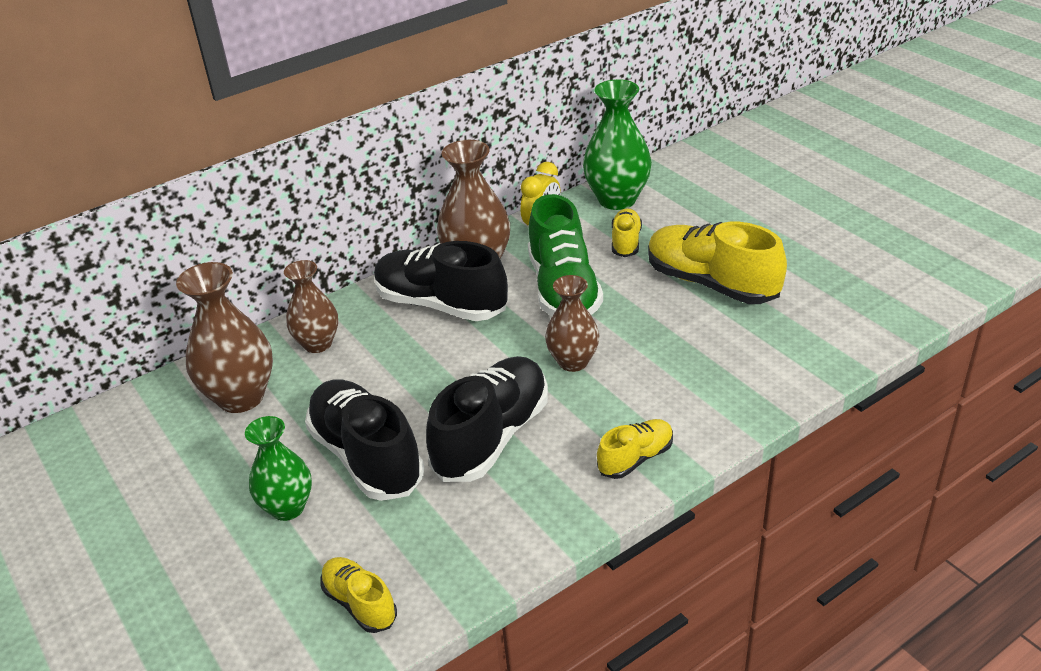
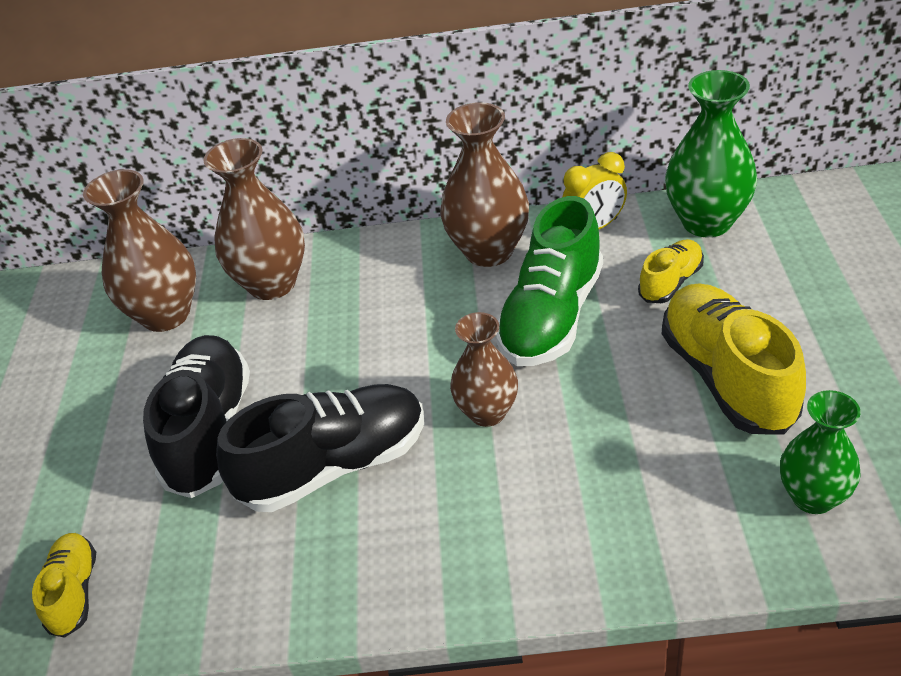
camera: 35 degrees right, 5 degrees up
green vase [245,416,312,521] -> green vase moved to [780,390,861,514]
brown vase [284,260,338,353] -> brown vase [204,138,305,300], size x1.53
black shoe [374,241,508,321] -> none
yellow shoe [597,419,673,479] -> none

